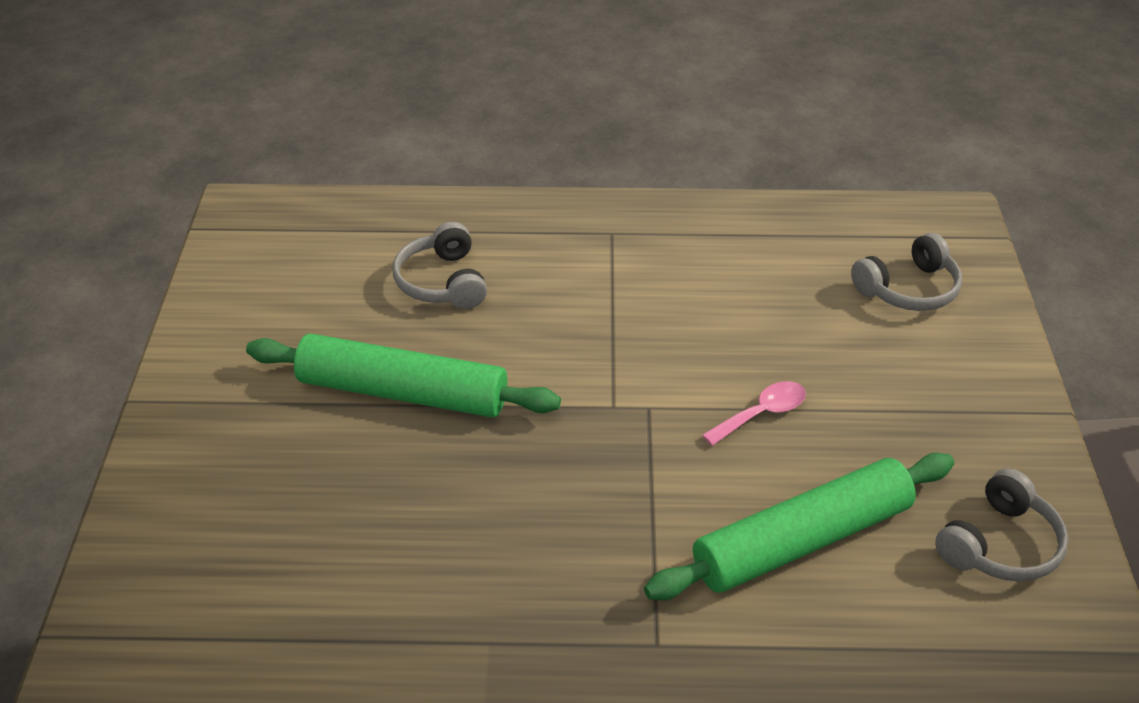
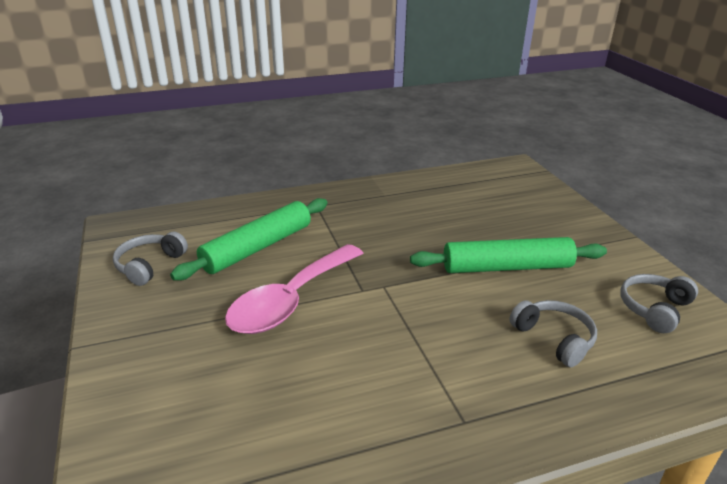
camera: 160 degrees right, 10 degrees down
pink spoon [702,381,806,446] -> pink spoon [225,244,363,334], size x2.30
grey headphones [851,233,962,311] -> grey headphones moved to [620,274,698,333]

